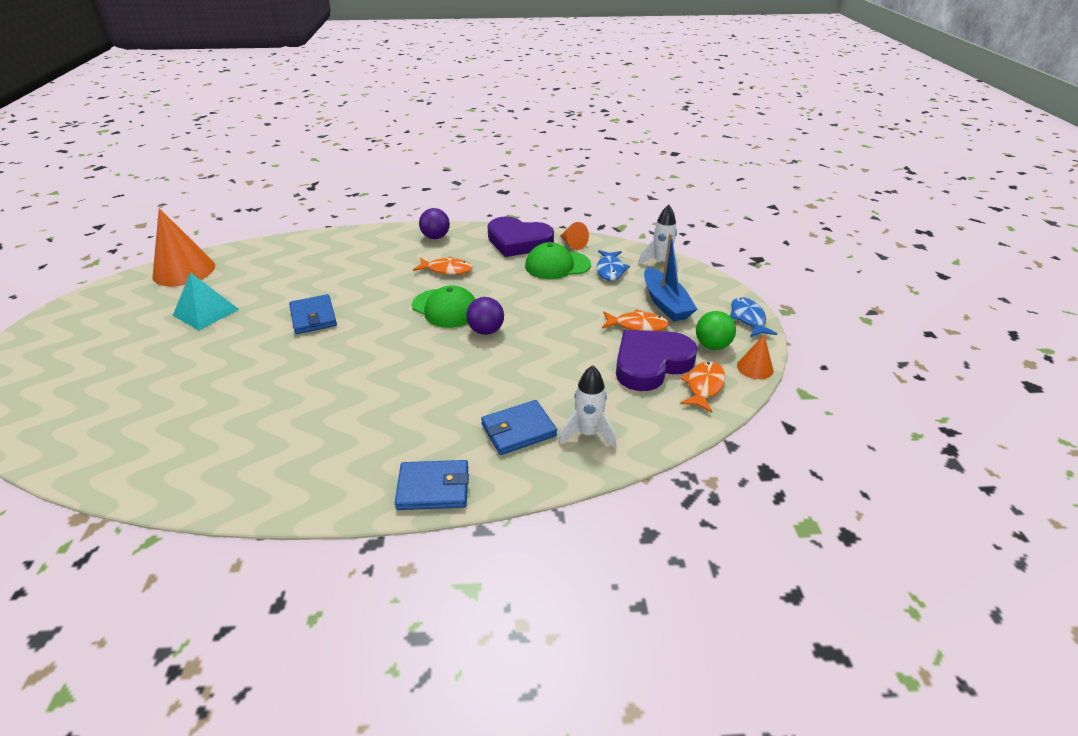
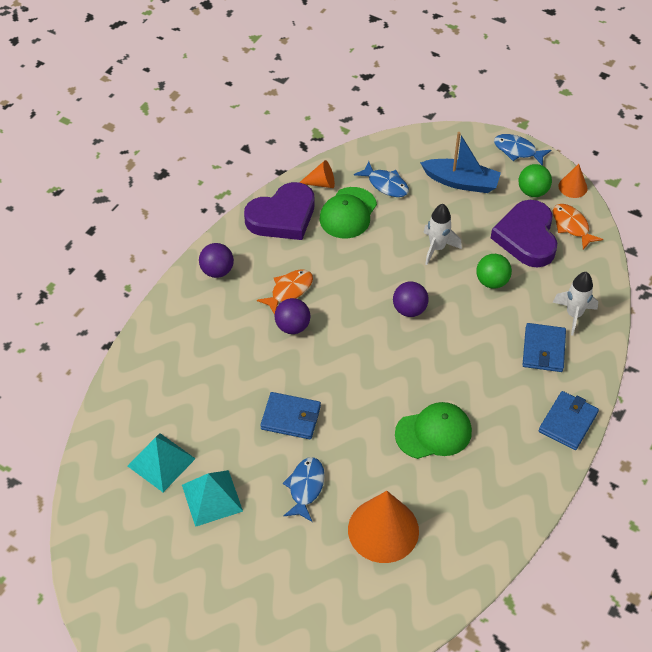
camera: 55 degrees left, 15 degrees up
orange cone [152,208,215,287] -> orange cone moved to [348,491,419,563]
green cap [412,285,476,328] -> green cap moved to [395,402,472,459]
orange fish [602,309,669,331] -> none
white rocket [638,205,678,273] -> white rocket moved to [423,204,462,265]
none -> turquoise pyramid [128,433,196,492]
none -> purple ball [274,298,310,334]
none -> blue fish [283,457,325,522]
none -> green ball [476,254,512,289]

